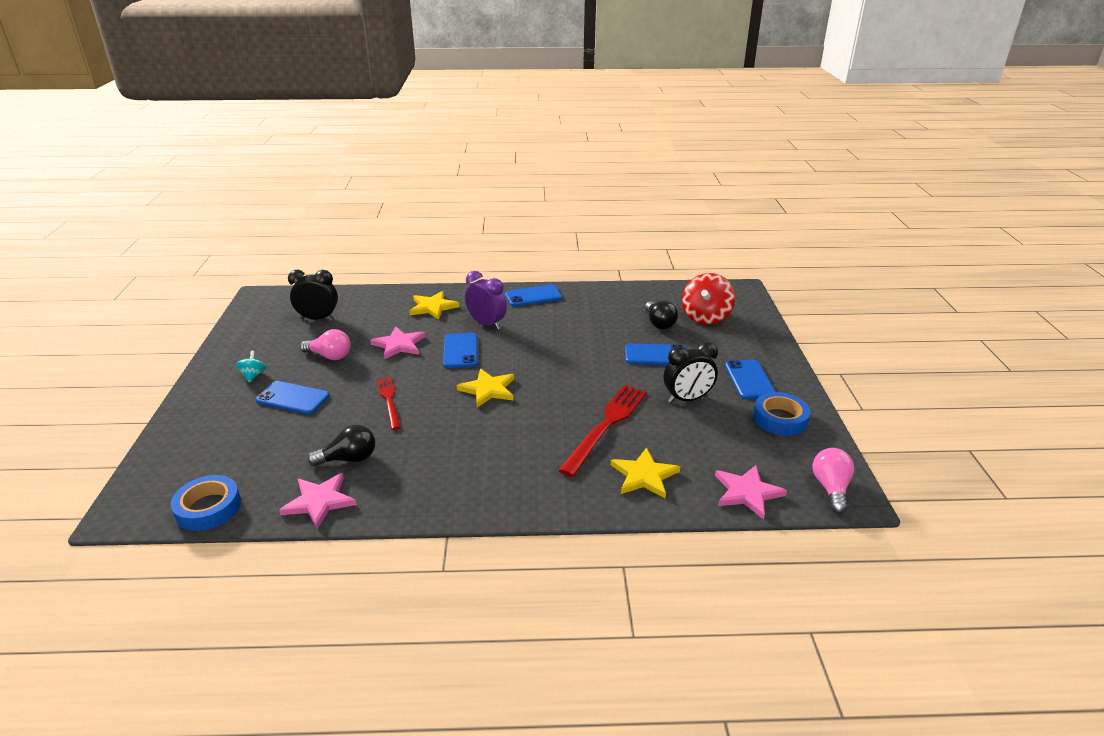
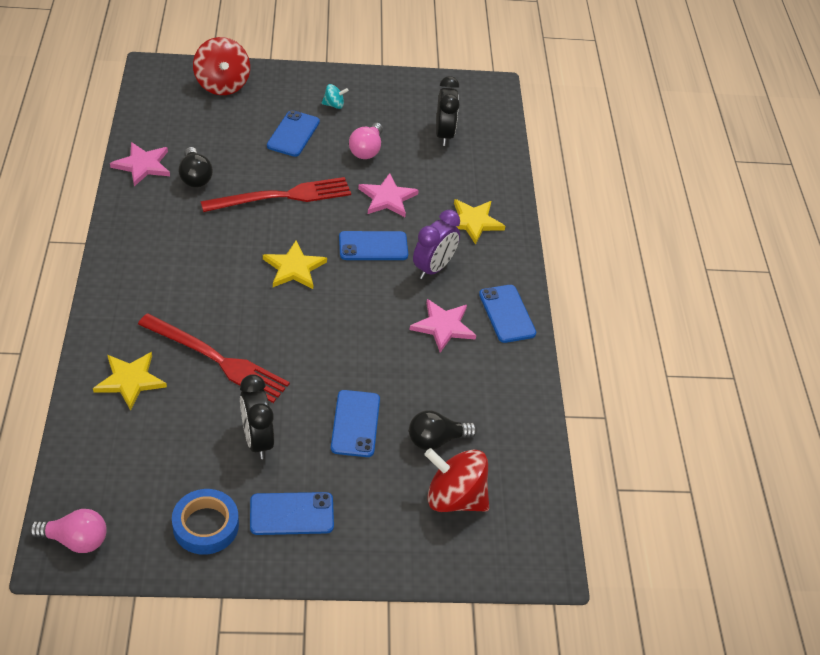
camera: 85 degrees right, 15 degrees up
blue tape [171,475,241,531] -> none
red fork [377,376,401,430] -> red fork [200,177,351,212], size x1.65
pink star [715,465,787,520] -> pink star moved to [410,299,476,353]
none -> red spinning top [193,37,250,95]

